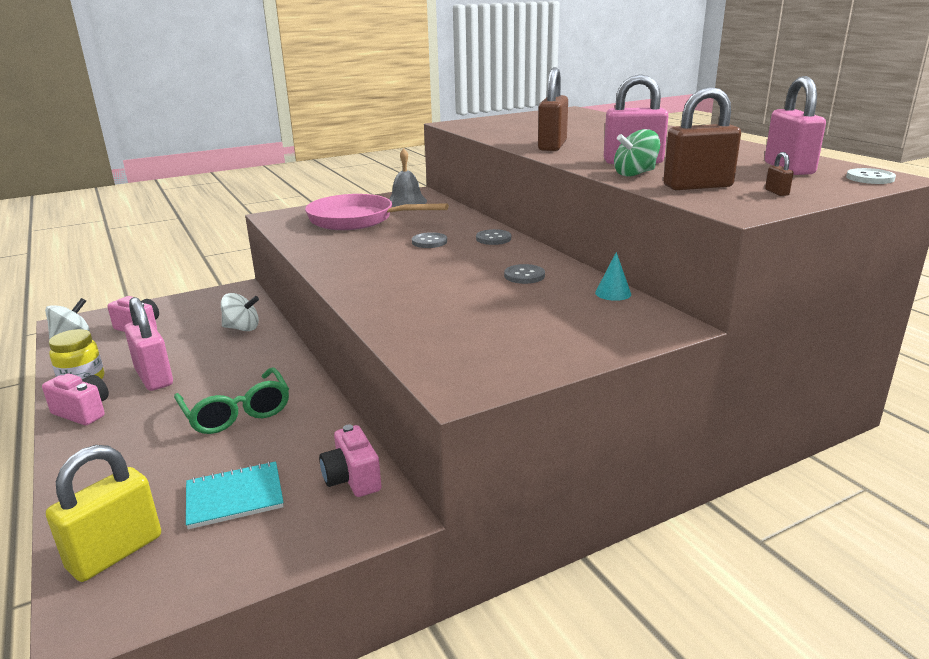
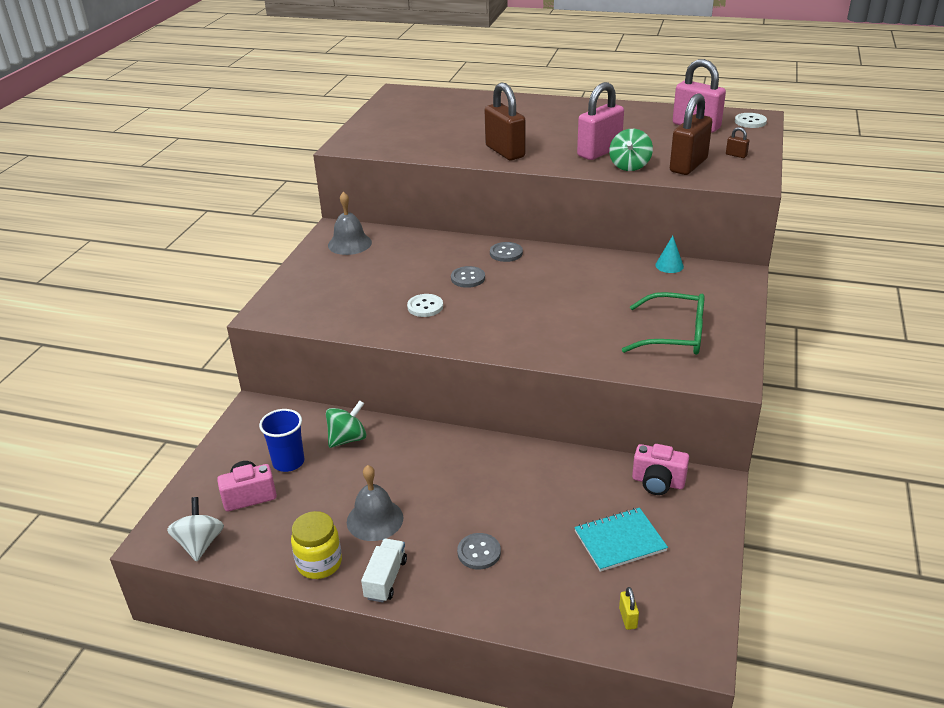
camera: 45 degrees left, 10 degrees up
pink camera [42,373,109,425] -> white truck [361,538,407,603]
yellow padlock [46,445,161,582] -> yellow padlock [619,587,639,630], size x0.41
pink padlock [124,297,173,391] -> grey bell [347,465,403,541]
green glasses [174,368,289,434] -> green glasses moved to [622,292,705,355]
turquoise notebook [186,461,284,529] -> turquoise notebook turned 45 degrees clockwise [574,508,668,572]
white spinning top [221,293,259,331] -> green spinning top [326,401,366,448]
pink pan [305,194,449,230] -> none
grey button [504,264,545,284] -> grey button moved to [457,533,501,570]
none -> blue cup [259,409,304,472]
none -> white button [407,294,443,317]

